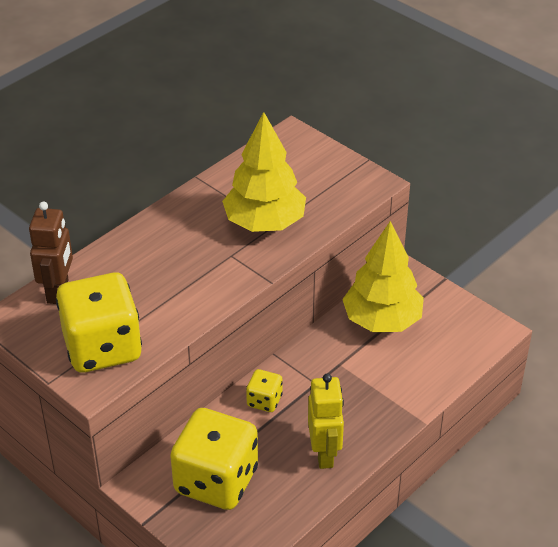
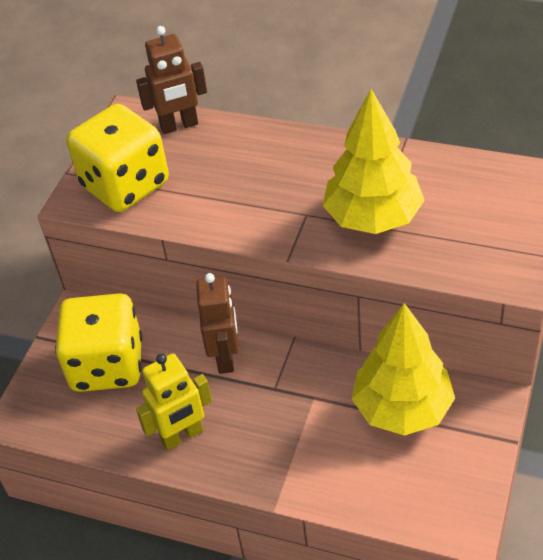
camera: 70 degrees right, 5 degrees up
yellow dice [246,369,283,412] -> brown robot [196,273,239,374]

